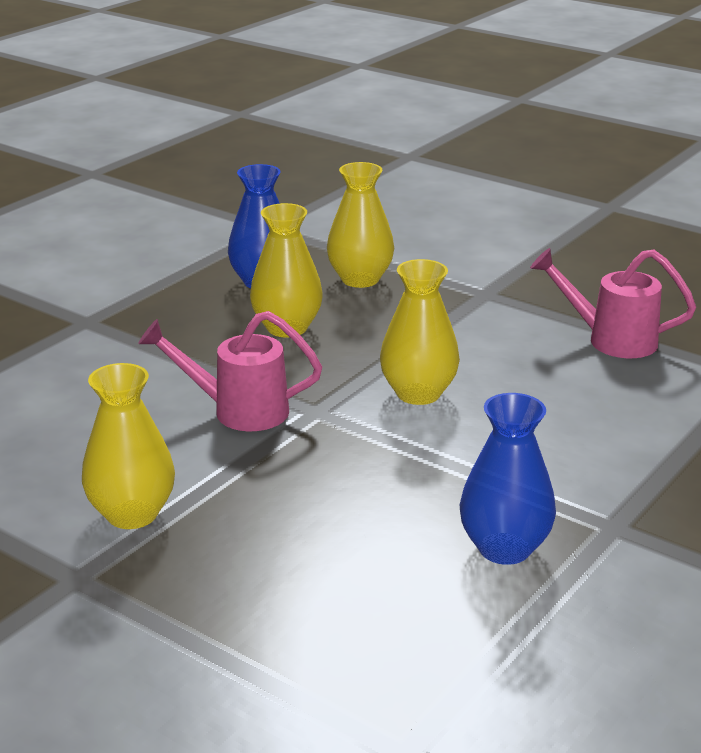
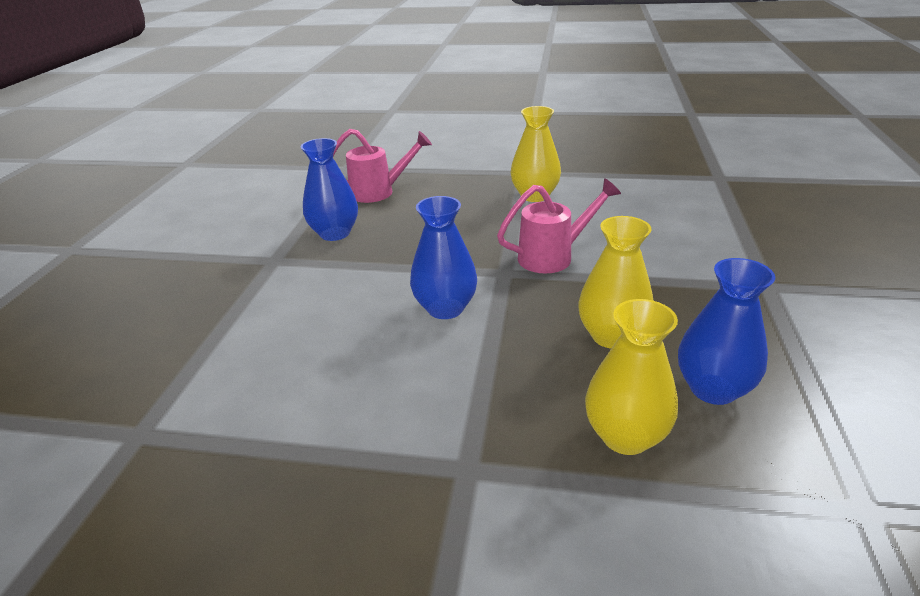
camera: 155 degrees right, 5 degrees up
yellow vase [380,259,460,405] -> blue vase [410,196,477,319]
pink watering can [530,248,696,358] -> pink watering can moved to [333,129,432,203]

